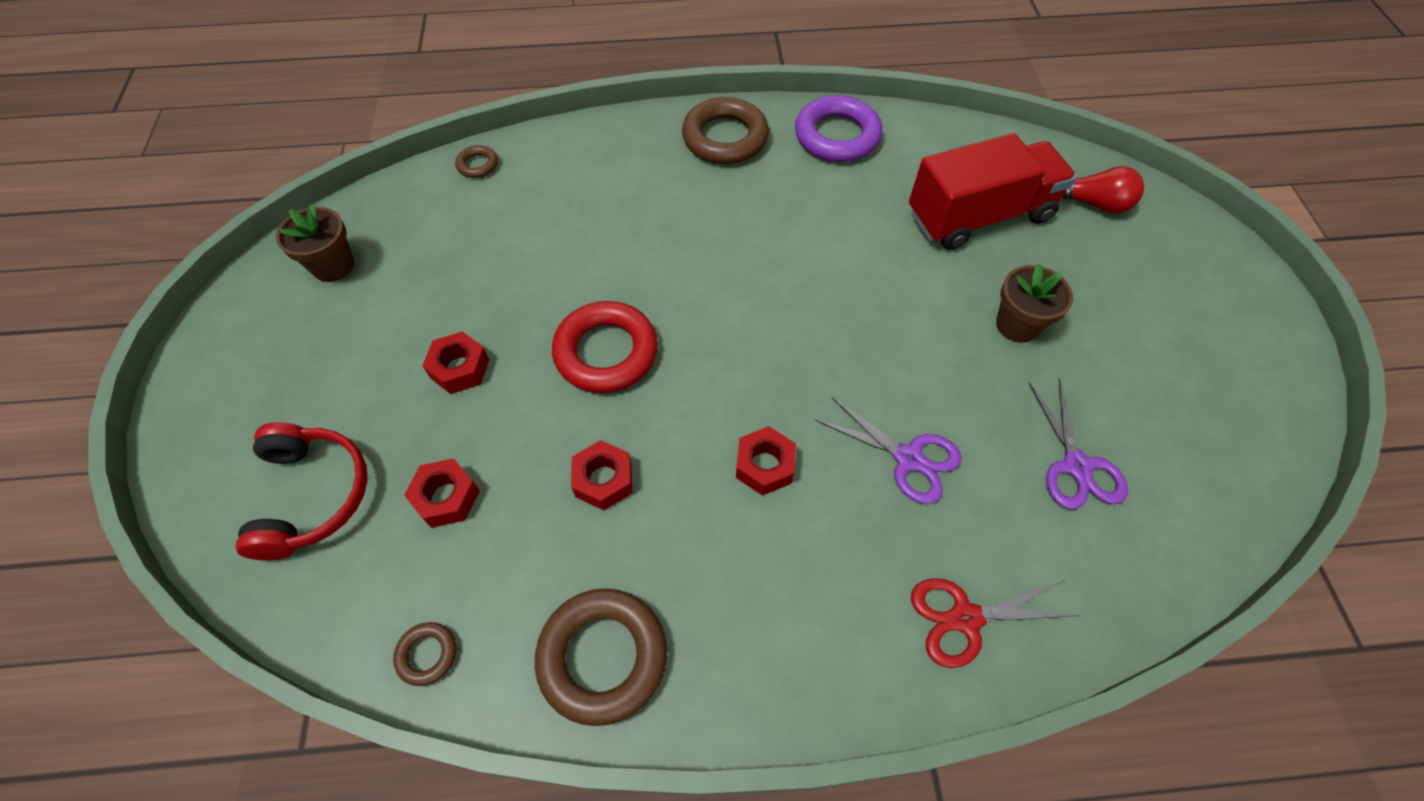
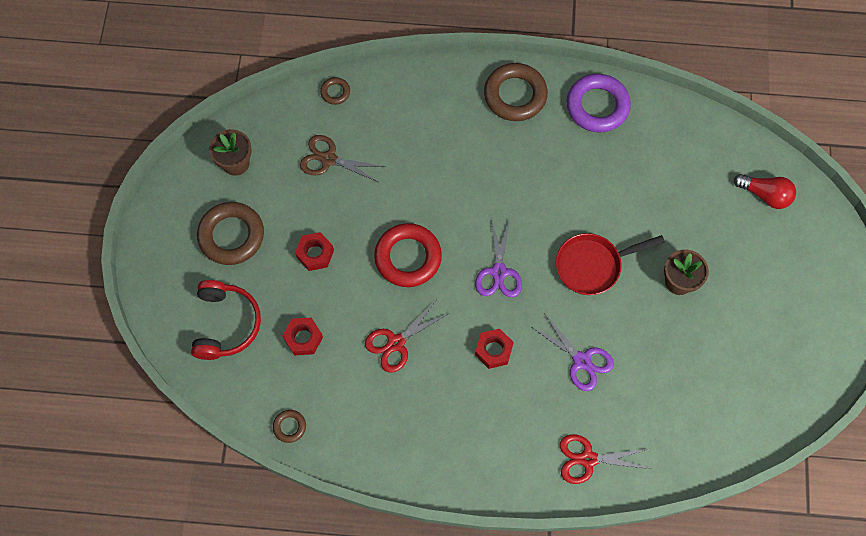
camera: 10 degrees right, 10 degrees up
brown ring [535,588,667,726] -> brown ring moved to [197,202,264,265]
red nut [571,440,632,510] -> red scissors [365,299,449,373]
red truck [909,133,1076,250] -> none
purple scissors [1028,378,1128,509] -> purple scissors moved to [475,217,522,297]
none -> brown scissors [300,135,386,183]
none -> red pan [556,233,665,295]

